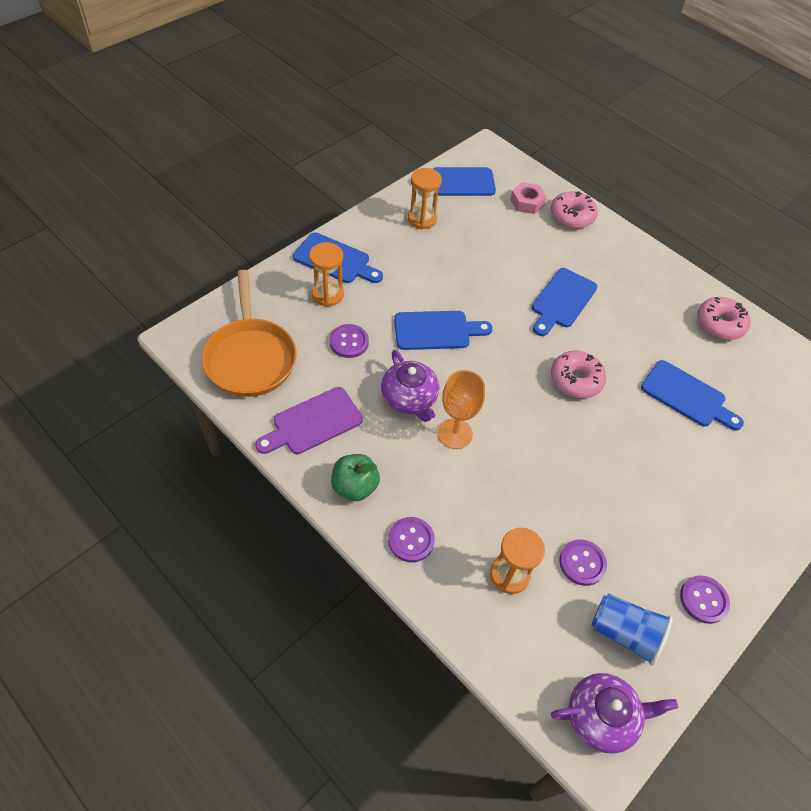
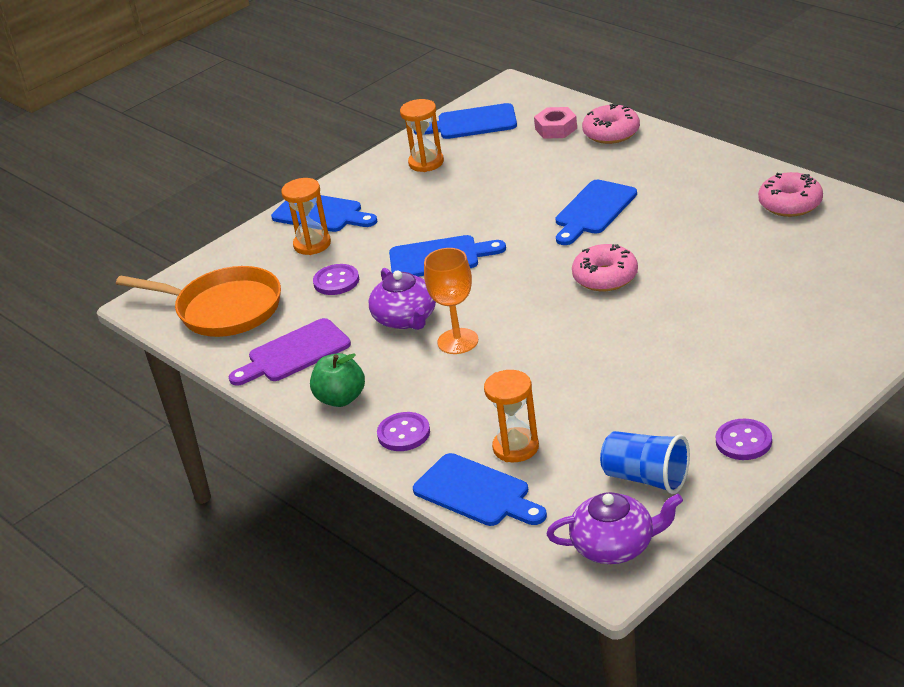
camera: 10 degrees right, 20 degrees down
orange pan [202,270,297,397] -> orange pan turned 60 degrees counterclockwise [116,266,281,337]
purple button [559,540,607,586] -> none
blue cutting board [641,360,744,431] -> blue cutting board moved to [413,453,547,526]

